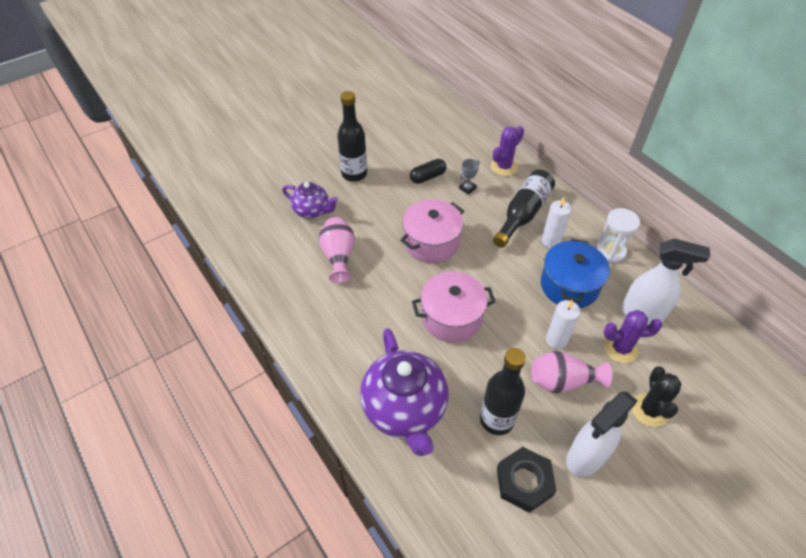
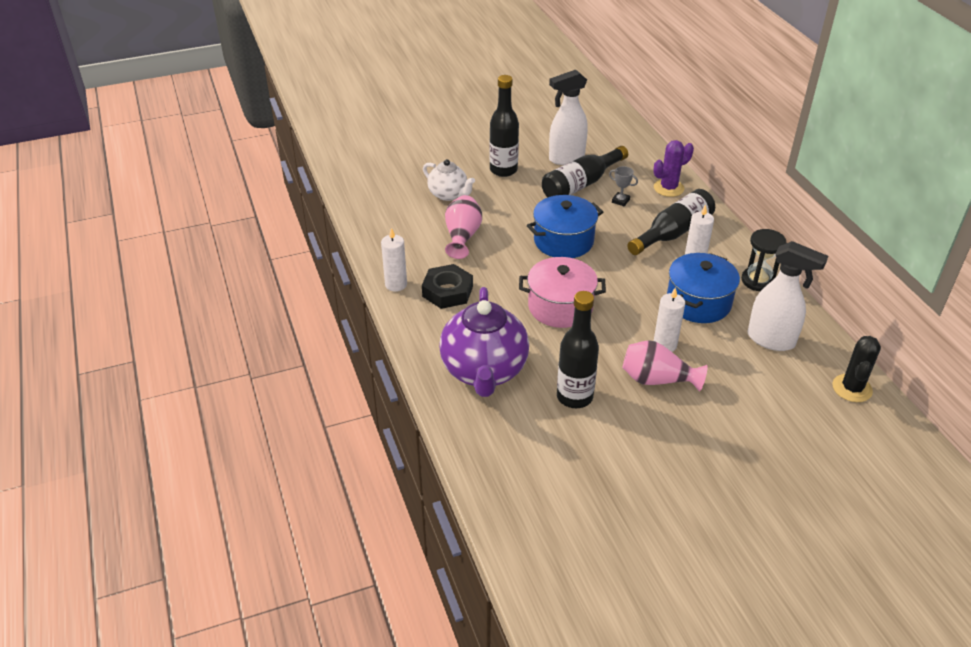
camera: 15 degrees right, 10 degrees down
purple teapot [282,182,338,218] -> white teapot [423,159,475,201]
pink pot [400,199,464,263] -> blue pot [527,195,603,258]
black capsule [410,159,447,184] -> black bottle [542,146,628,197]
grey trophy [459,159,480,195] -> grey trophy turned 60 degrees clockwise [609,166,638,206]
black nut [497,447,557,513] -> black nut moved to [422,264,473,309]
white spray bottle [566,391,637,476] -> white spray bottle moved to [549,70,588,165]
white hourglass [596,208,640,262] -> black hourglass [741,229,787,291]
purple cactus [604,310,663,363] -> none
black cactus [632,367,682,427] -> black cactus moved to [832,336,881,402]
none -> white candle [381,228,407,292]

